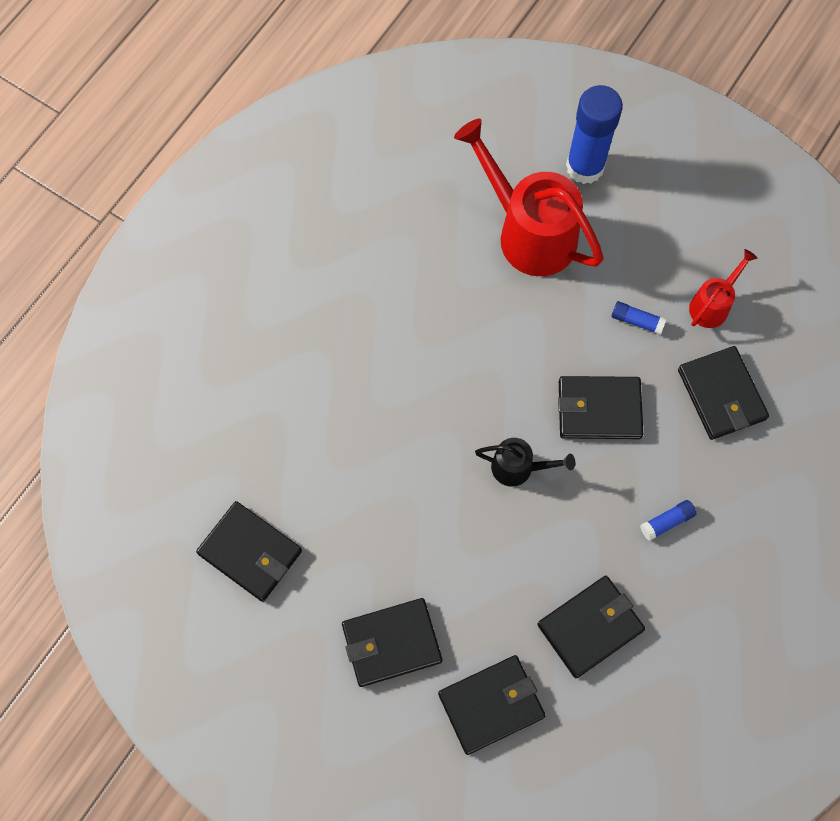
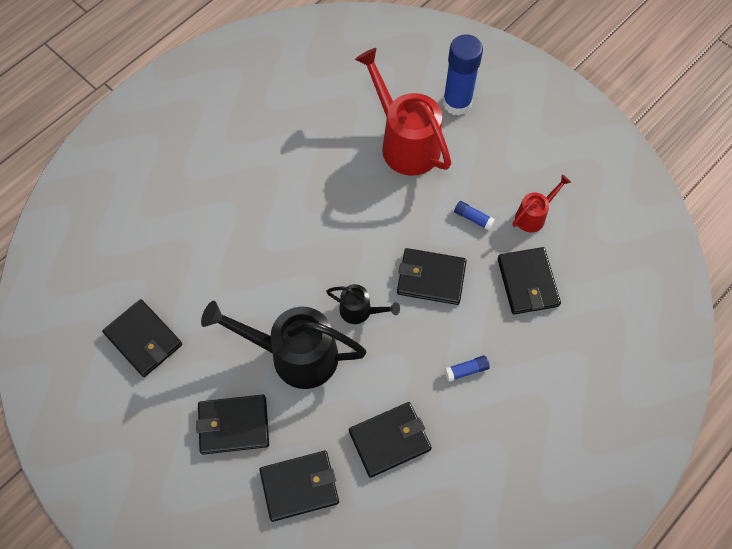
camera: 10 degrees right, 5 degrees down
none -> black watering can [201,301,366,389]

